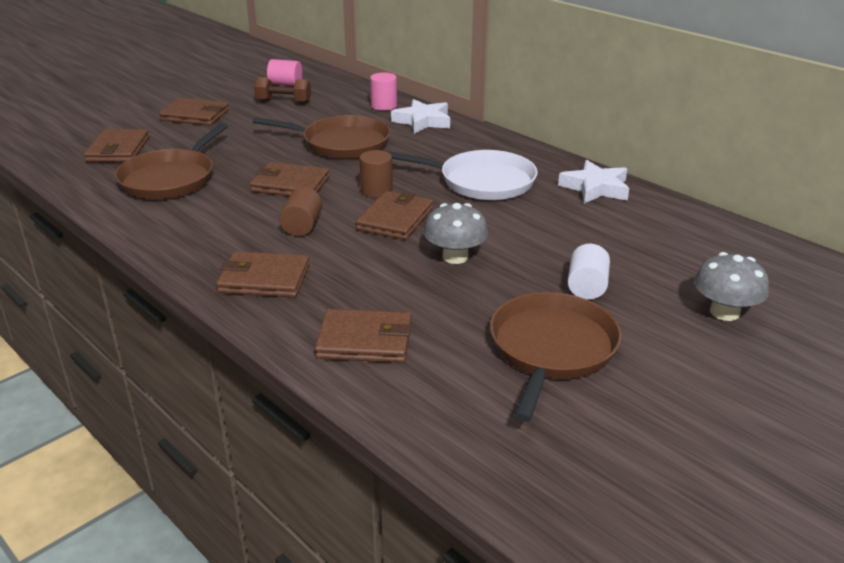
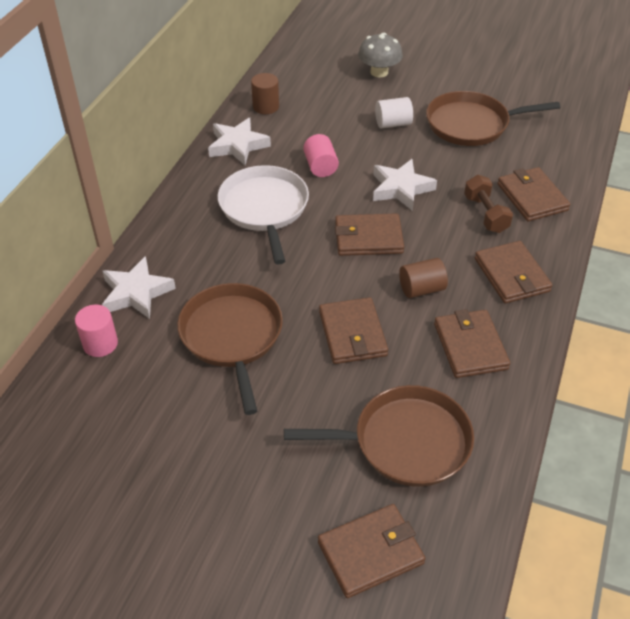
camera: 115 degrees left, 15 degrees up
brown wallet [159,98,229,126] -> brown wallet moved to [434,309,510,378]
brown dumbbell [254,77,311,103] -> brown dumbbell moved to [464,175,513,233]
pink cylinder [267,59,302,86] -> pink cylinder moved to [303,134,339,177]
brown cylinder [359,150,393,198] -> brown cylinder moved to [251,73,279,114]
grey mushroom [424,203,488,264] -> white star [373,159,437,211]

